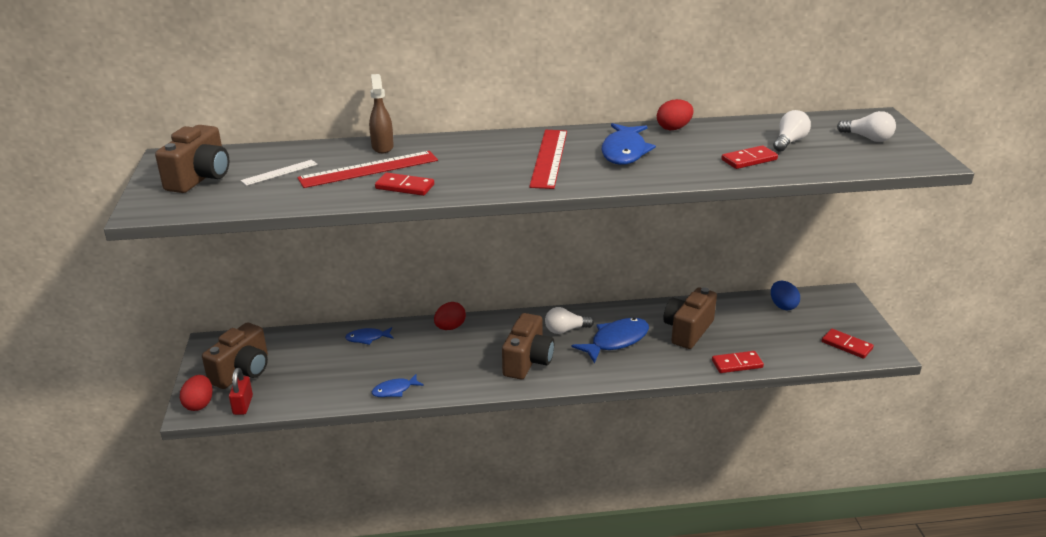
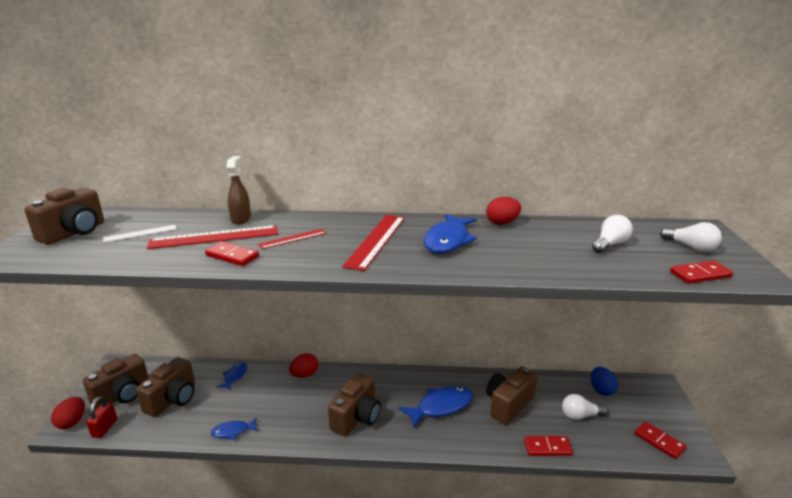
camera: 10 degrees right, 5 degrees down
blue fish [345,327,393,345] -> blue fish turned 105 degrees clockwise [216,363,247,390]
white light bulb [545,307,594,334] -> white light bulb moved to [562,394,608,420]
red domino [721,145,778,169] -> red domino moved to [670,261,733,284]
none -> brown camera [136,357,195,417]
none -> red ruler [258,229,326,249]

